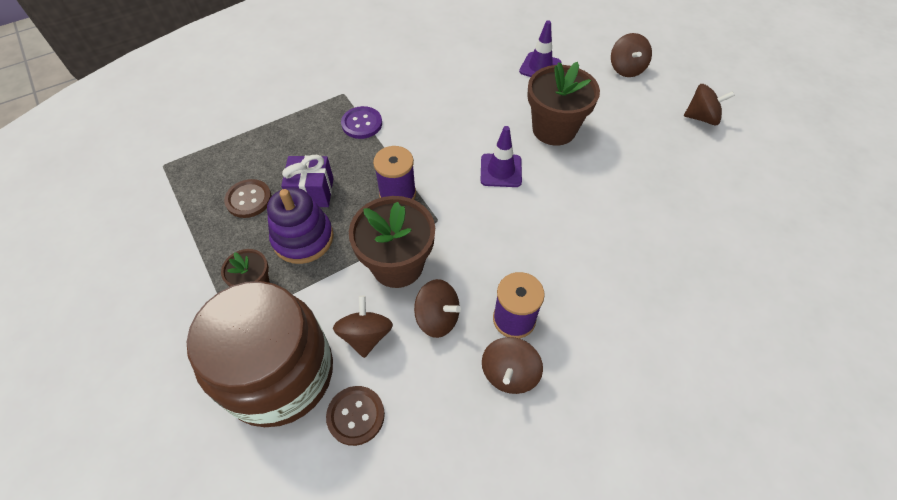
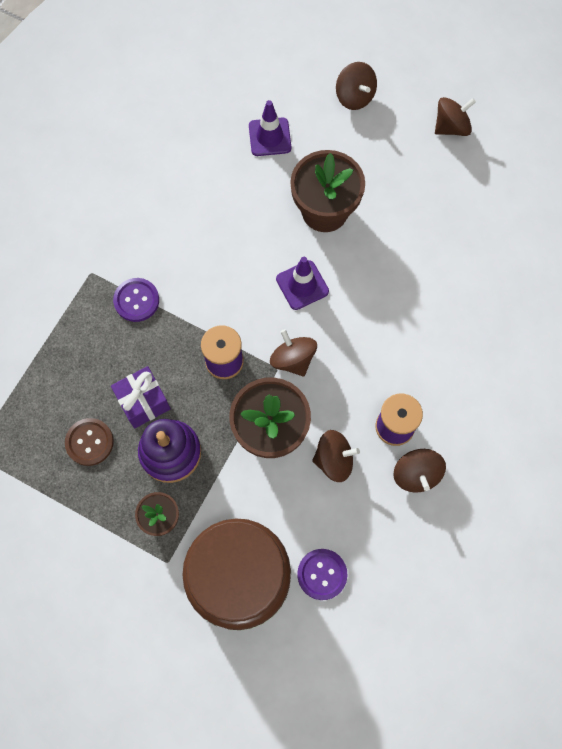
camera: 30 degrees left, 15 degrees up
brown button [326,386,385,446] -> purple button [297,549,347,600]
brown spinning top [333,296,393,358] -> brown spinning top moved to [270,329,317,376]

